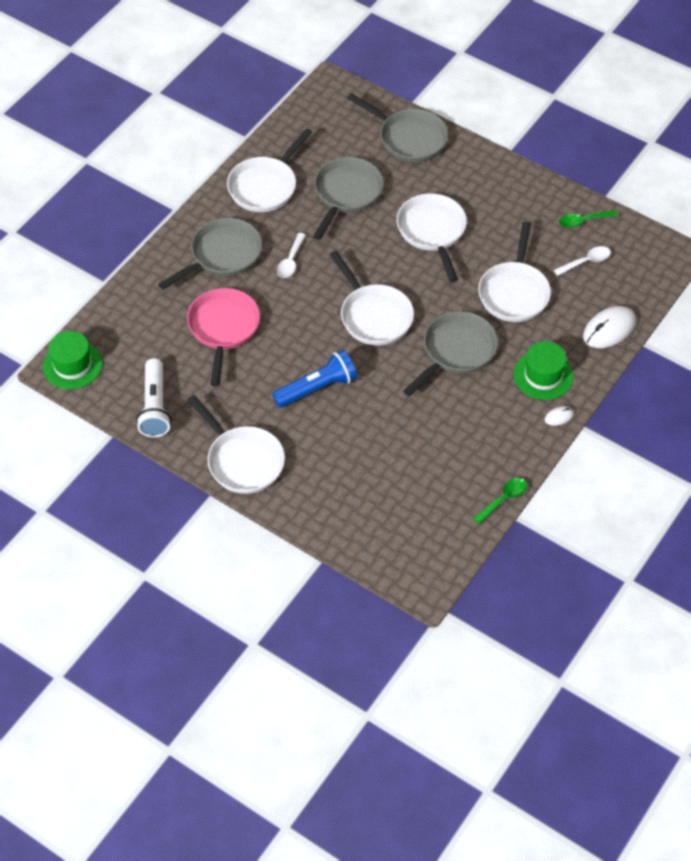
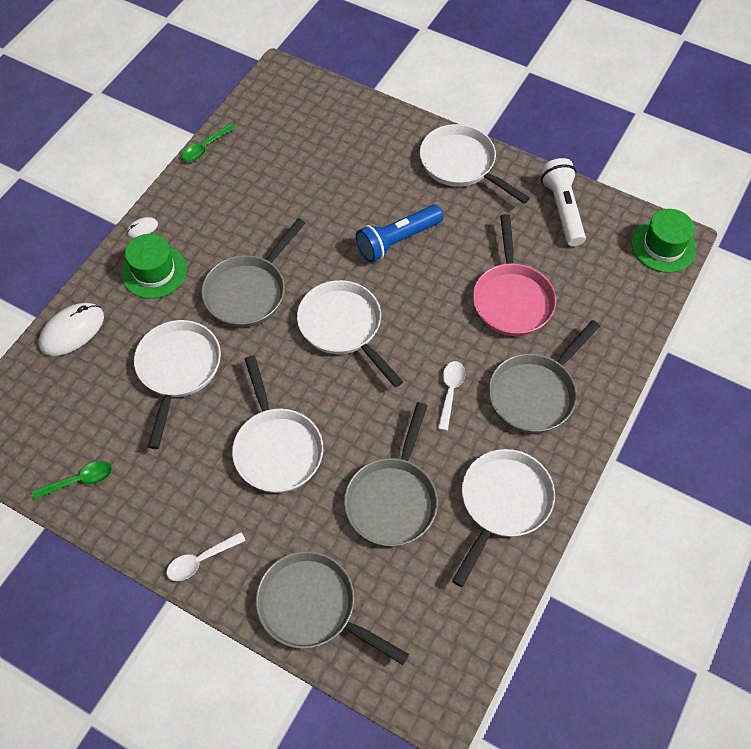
camera: 175 degrees right, 5 degrees up
white spoon [554,246,611,276] -> white spoon moved to [166,532,246,581]

